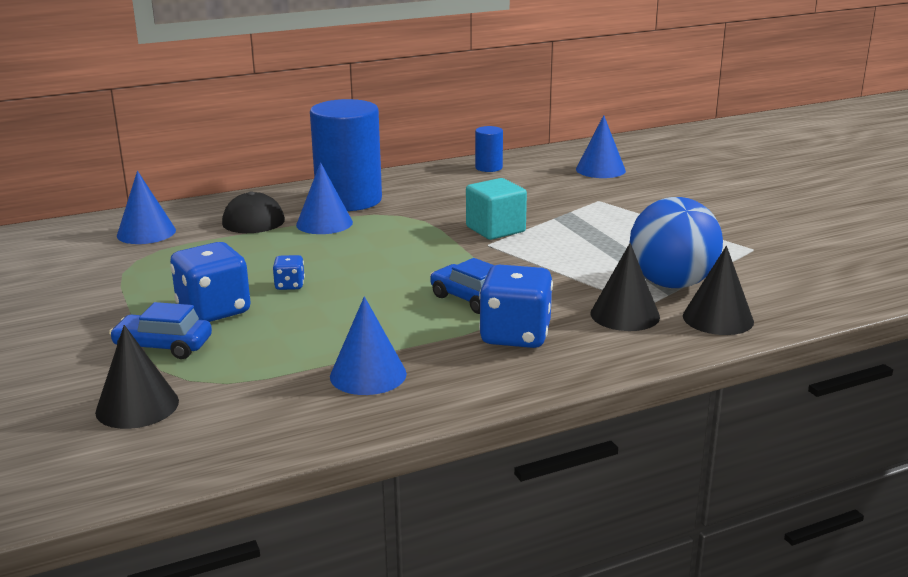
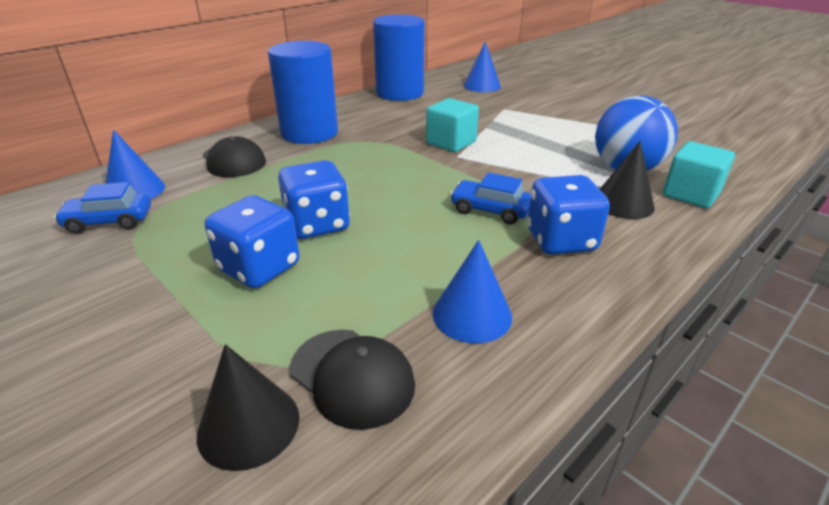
camera: 20 degrees left, 10 degrees up
blue car [109,302,212,359] -> blue car moved to [54,182,151,234]
blue dice [273,255,305,290] -> blue dice [278,160,350,239], size x2.08
blue cone [296,162,353,234] -> none
blue cylinder [475,126,503,172] -> blue cylinder [373,14,425,101], size x2.22
black cone [683,246,754,335] -> turquoise cube [663,141,735,208]
none -> black cap [290,330,415,430]

